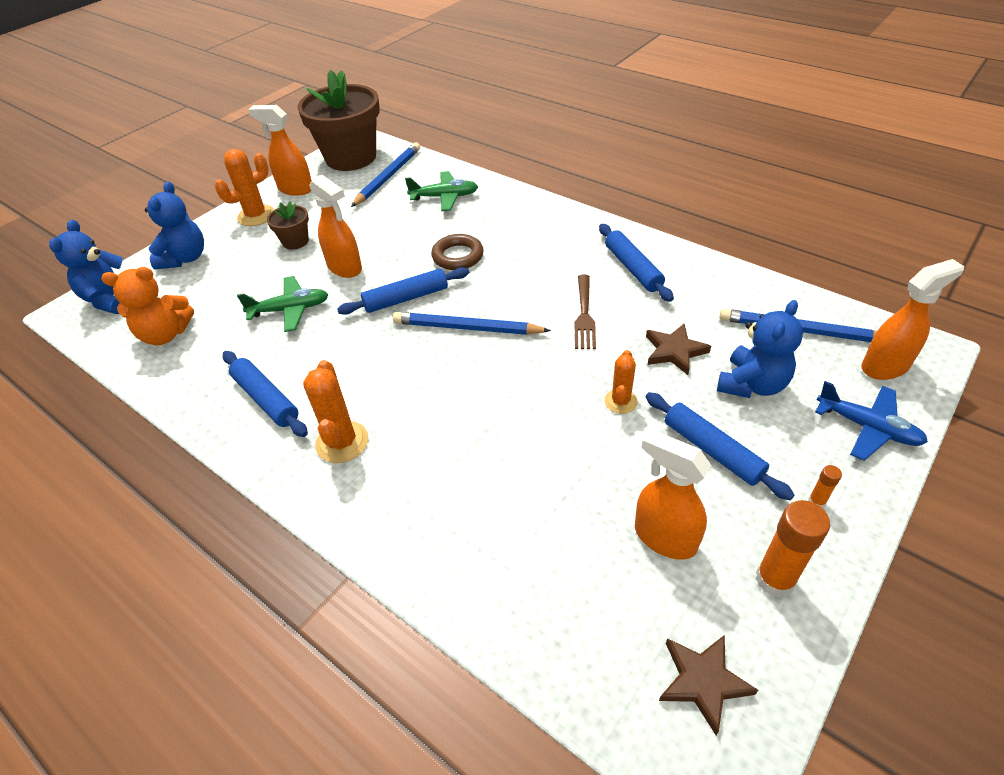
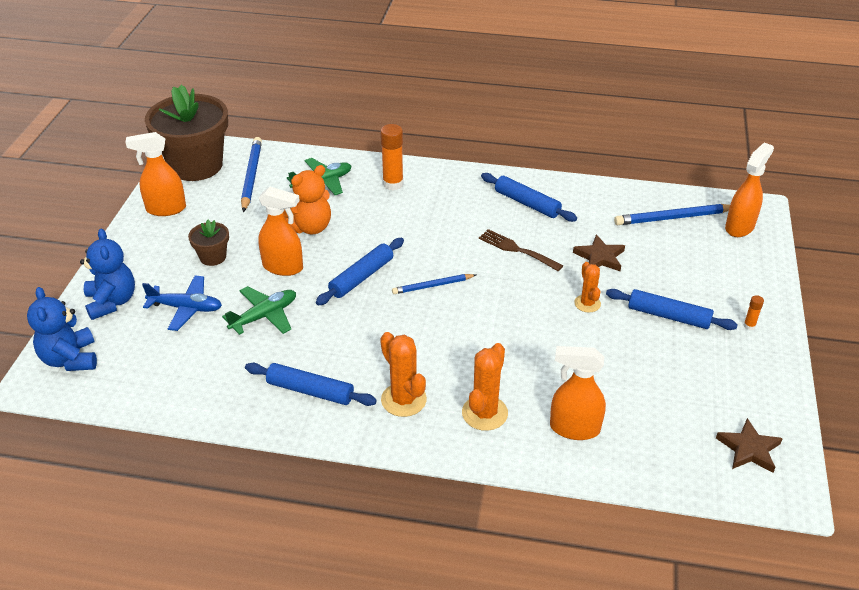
camera: 30 degrees left, 5 degrees down
orange teddy bear [101,267,194,345] -> orange teddy bear moved to [283,165,331,234]
orange cactus [215,149,274,226] -> orange cactus moved to [462,343,508,431]
blue pencil [393,312,551,335] -> blue pencil [392,274,476,294], size x0.63
brown ring [431,234,484,270] -> none
brown fork [575,275,596,349] -> brown fork turned 150 degrees clockwise [479,229,563,271]
orange spray bottle [635,429,712,560] -> orange spray bottle moved to [550,346,606,440]
blue teddy bear [717,300,803,398] -> none
orange glue stick [756,500,830,598] -> orange glue stick moved to [380,124,404,191]
blue plane [815,381,928,461] -> blue plane moved to [142,276,222,331]

